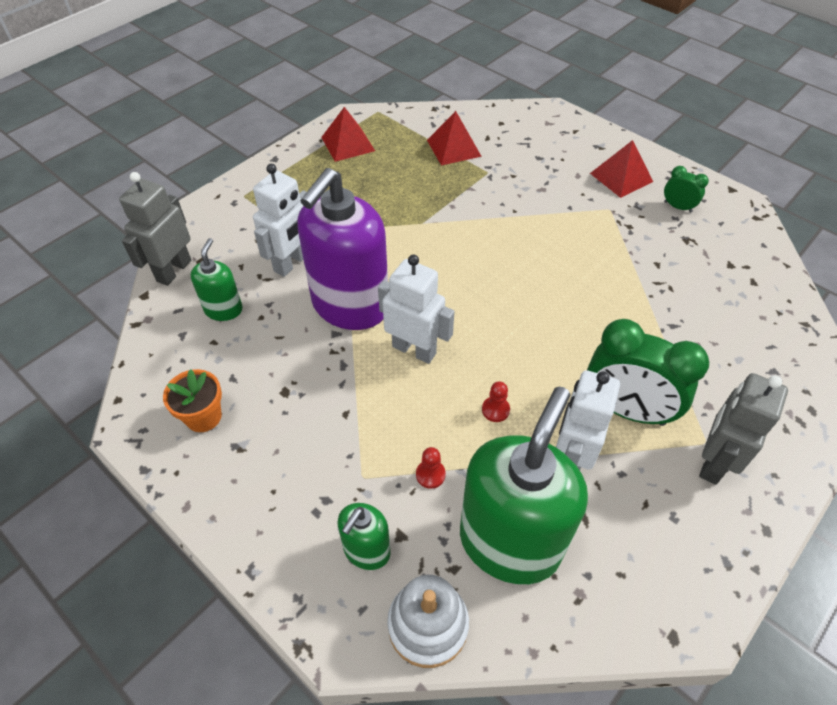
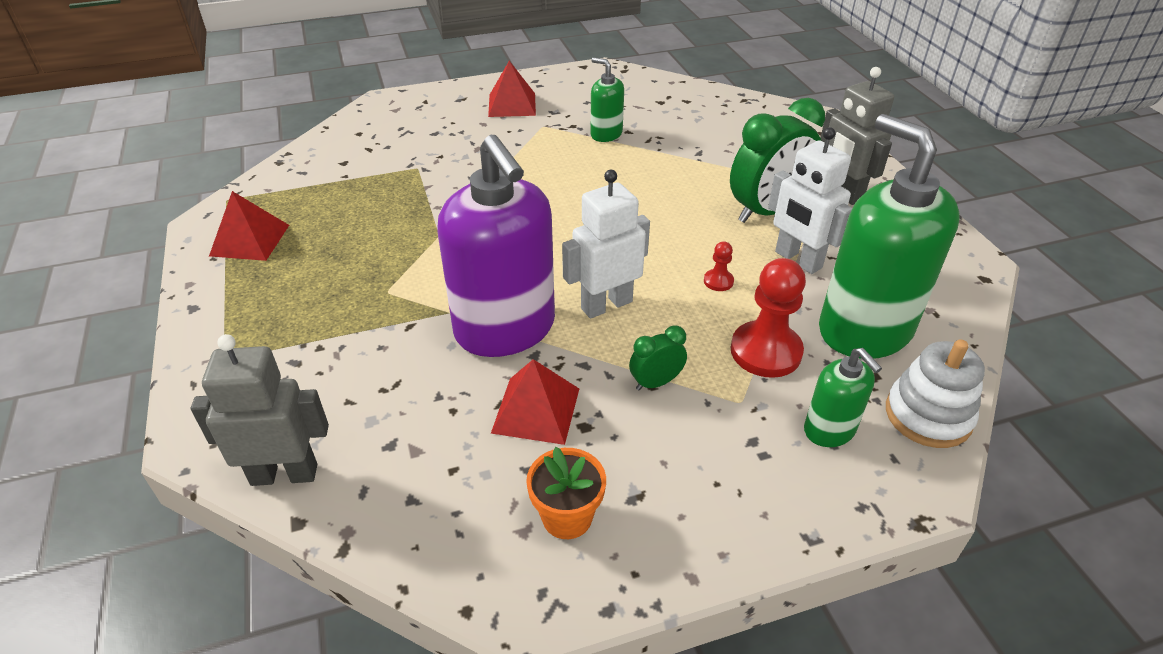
camera: 60 degrees left, 10 degrees down
grey robot [119,172,191,286] -> grey robot turned 120 degrees clockwise [191,334,329,486]
green soap dispenser [191,238,243,321] -> green soap dispenser moved to [591,57,624,142]
white robot [253,164,306,277] -> none
red pawn [416,447,446,489] -> red pawn [731,258,806,378], size x2.15
red pyramid [427,111,482,166] -> red pyramid moved to [491,359,579,445]
green clock [664,166,709,213] -> green clock moved to [629,325,687,391]

